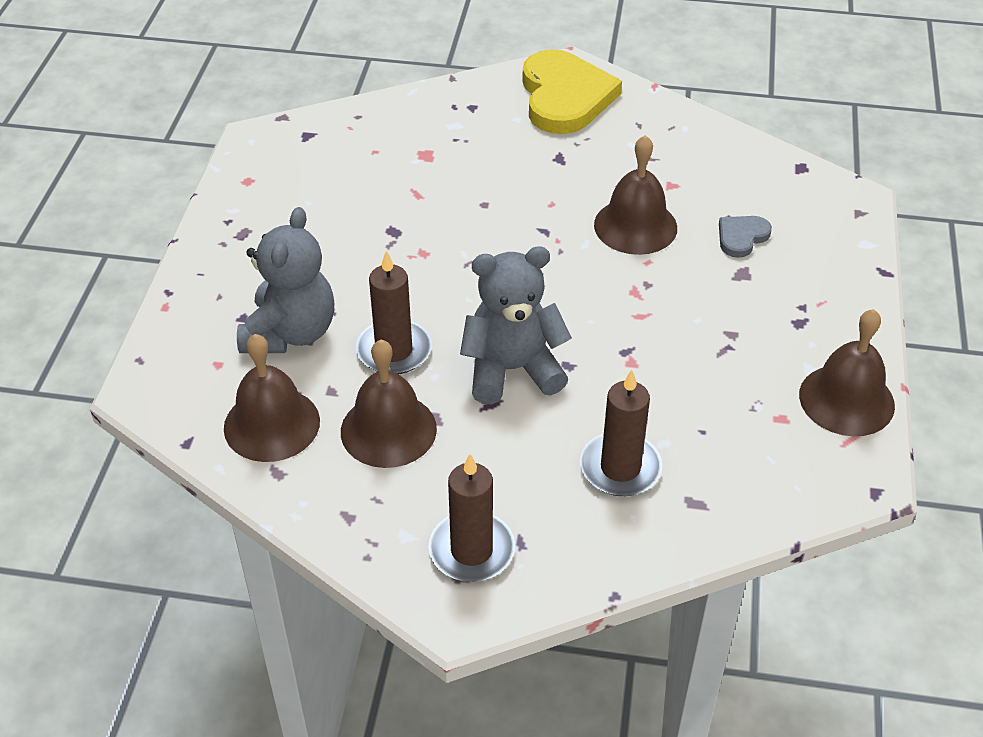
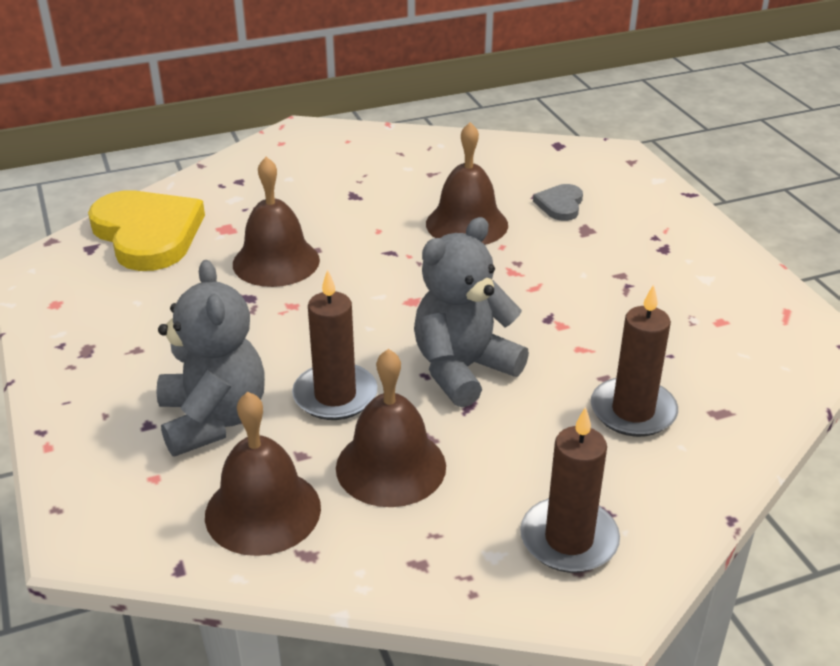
camera: 30 degrees left, 10 degrees down
yellow heart [522,49,622,134] -> yellow heart moved to [88,190,205,271]
brown bell [799,309,895,436] -> brown bell moved to [233,157,320,287]

